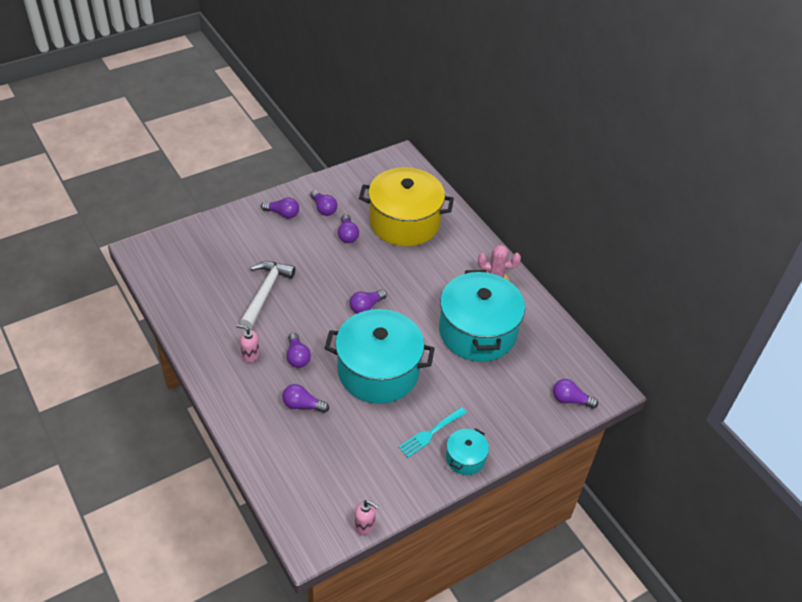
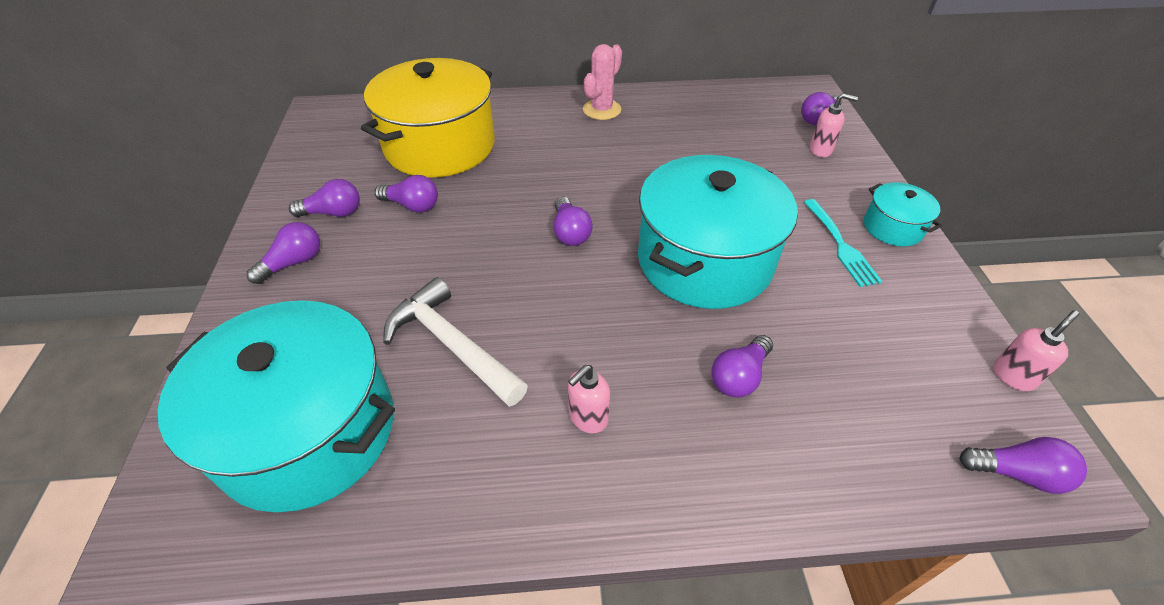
camera: 60 degrees left, 0 degrees up
purple light bulb [286,333,311,368] -> purple light bulb moved to [959,437,1087,494]
turquoise pot [439,270,525,362] -> turquoise pot moved to [157,300,395,512]
none -> pink soap dispenser [810,93,858,157]

